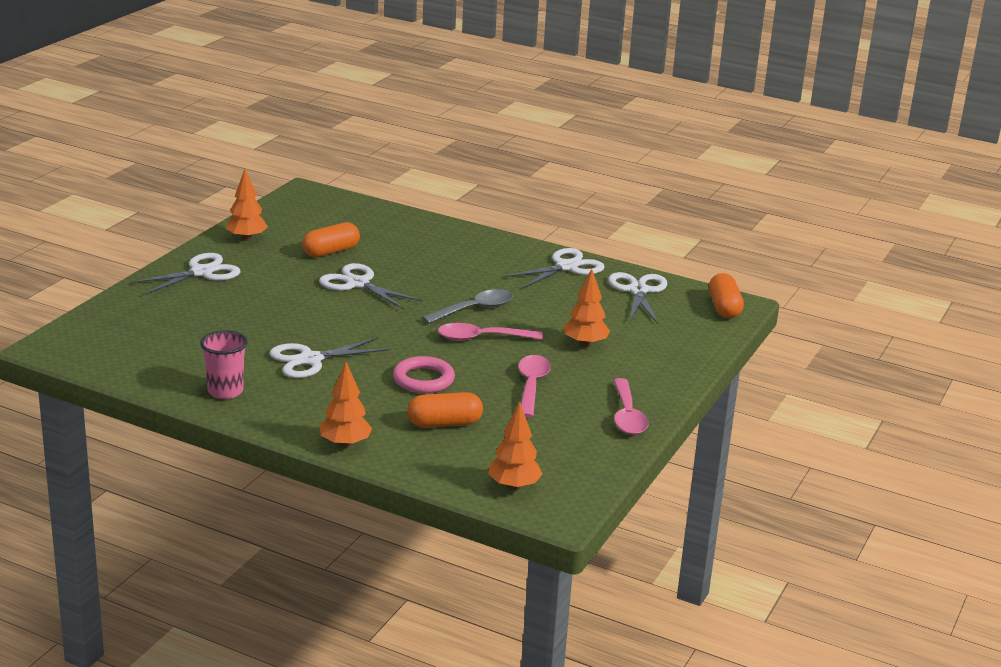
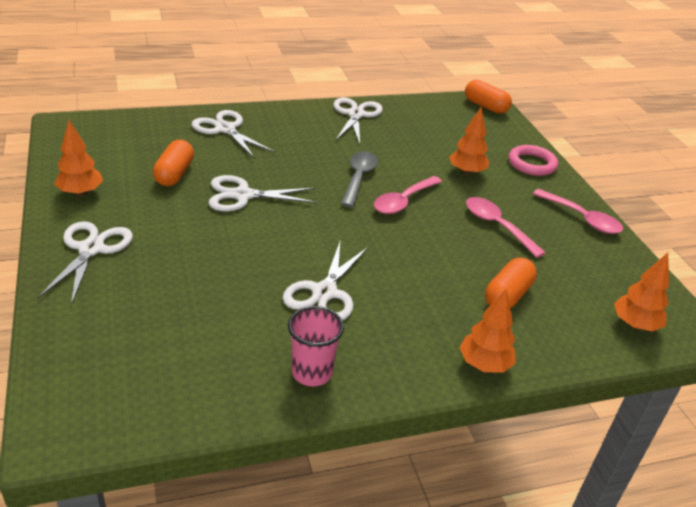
camera: 45 degrees left, 10 degrees up
pink ring [393,356,455,393] -> pink ring moved to [509,145,558,176]
white scissors [608,272,667,324] -> white scissors moved to [192,110,275,158]

